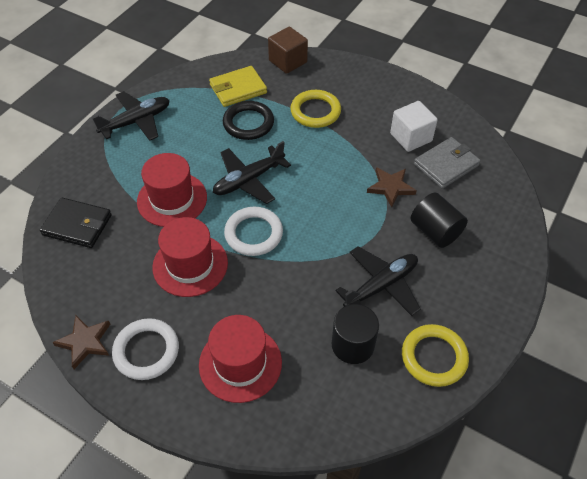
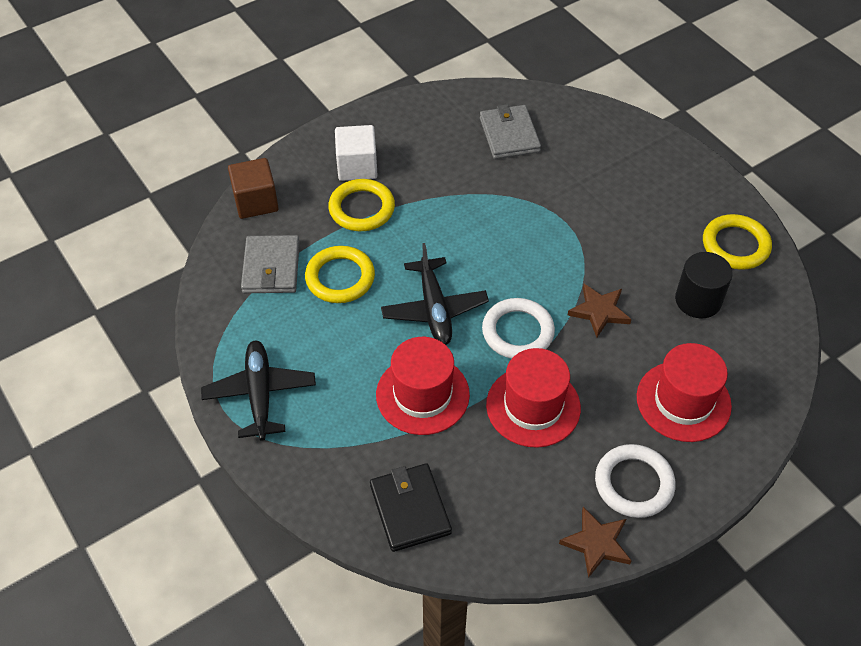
camera: 65 degrees left, 0 degrees up
black wallet [40,198,112,248] -> black wallet turned 60 degrees counterclockwise [370,463,452,552]
yellow wallet [209,66,267,107] -> grey wallet [241,235,300,293]
black ring [223,101,274,140] -> yellow ring [305,246,375,303]
black plane [335,246,420,316] -> none
brown star [367,167,417,207] -> brown star moved to [568,284,632,337]
white cube [390,101,438,152] -> white cube moved to [335,125,378,181]
black cylinder [411,193,468,248] -> none

